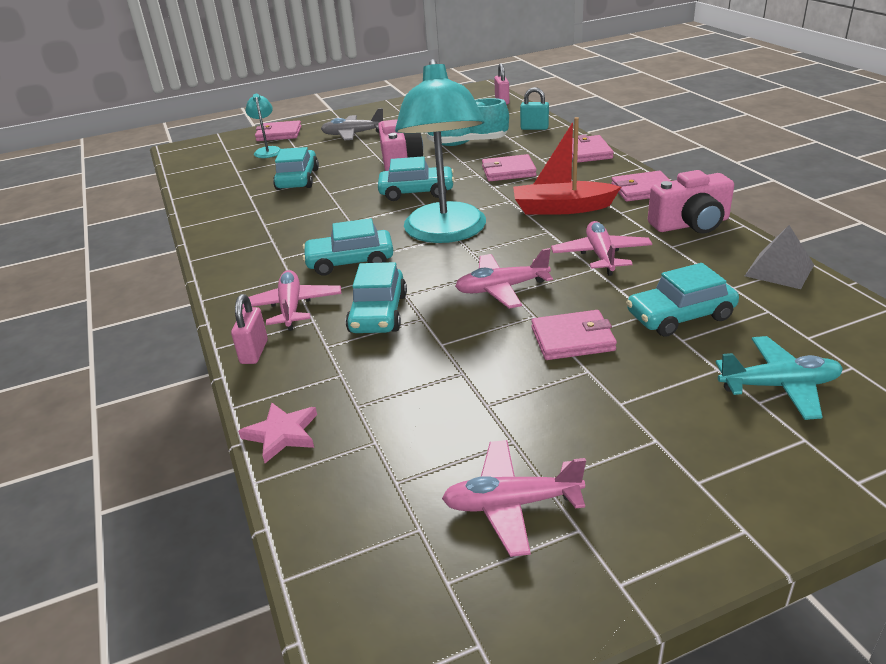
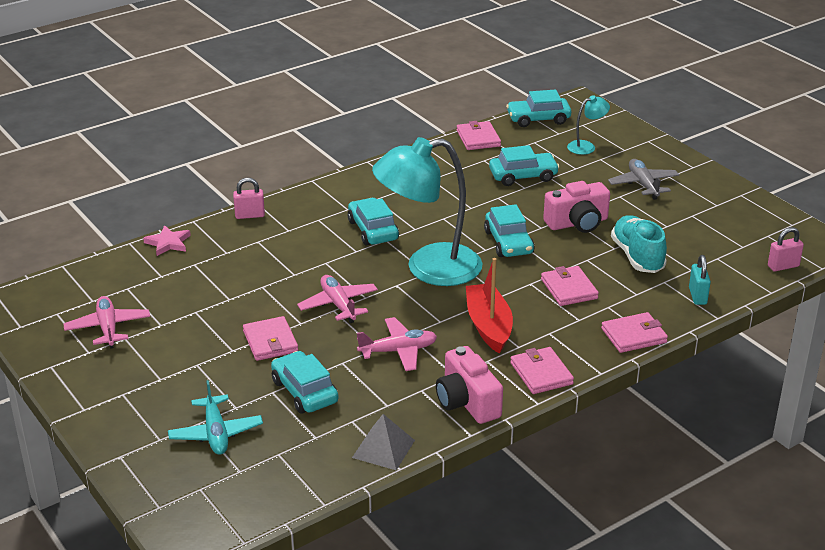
camera: 75 degrees right, 0 degrees up
pink plane [242,270,341,331] -> none
pink wallet [255,120,301,141] -> pink wallet moved to [457,121,501,150]
turquoise car [346,262,407,333] -> turquoise car moved to [506,90,571,127]

